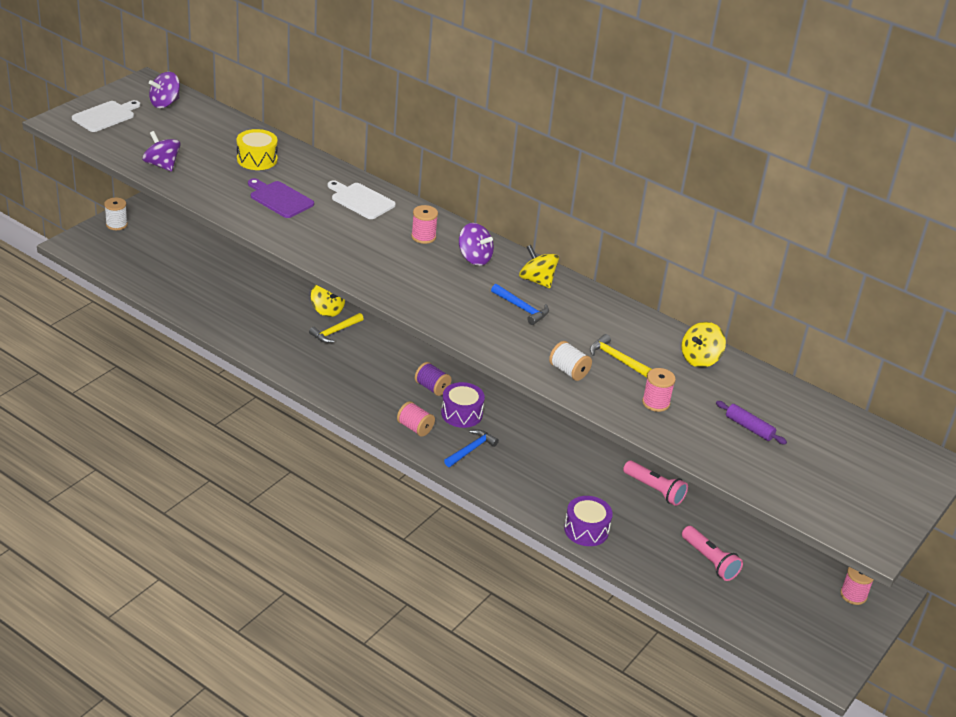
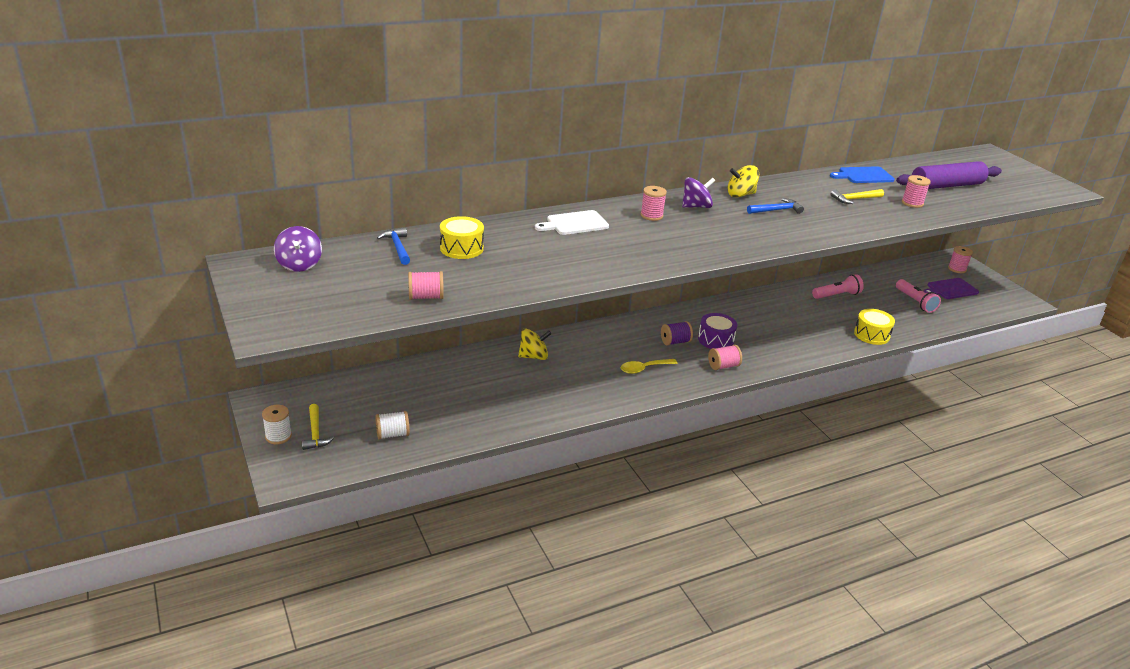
camera: 60 degrees left, 5 degrees down
white cutting board [72,100,140,132] -> none
purple spinning top [142,131,181,172] -> pink spool [408,271,444,300]
purple cutting board [248,178,314,218] -> purple cutting board moved to [923,278,979,299]
yellow hammer [309,313,364,343] -> yellow hammer moved to [302,404,335,450]
blue hammer [444,429,499,467] -> blue hammer moved to [377,228,410,265]
white spool [549,341,592,381] -> white spool moved to [375,411,410,440]
purple drum [564,496,613,546] -> yellow drum [854,309,895,345]
yellow spinning top [681,322,726,367] -> blue cutting board [830,167,895,183]
pink flashlight [682,526,743,581] -> pink flashlight turned 75 degrees clockwise [896,279,941,313]
purple rolling pin [716,401,787,444] -> purple rolling pin [896,161,1002,189], size x2.06
none -> yellow spoon [621,359,678,374]

